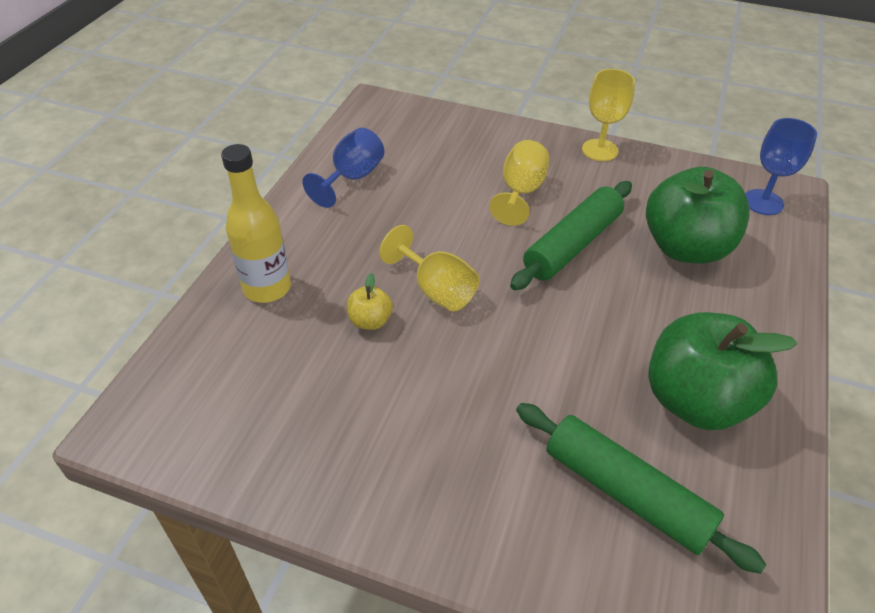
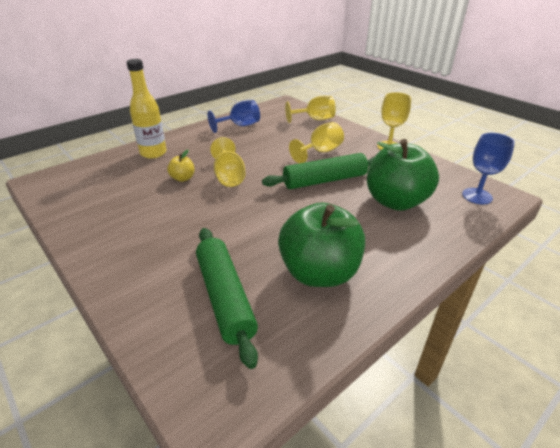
camera: 30 degrees right, 10 degrees down
none -> yellow goblet [285,96,336,123]

